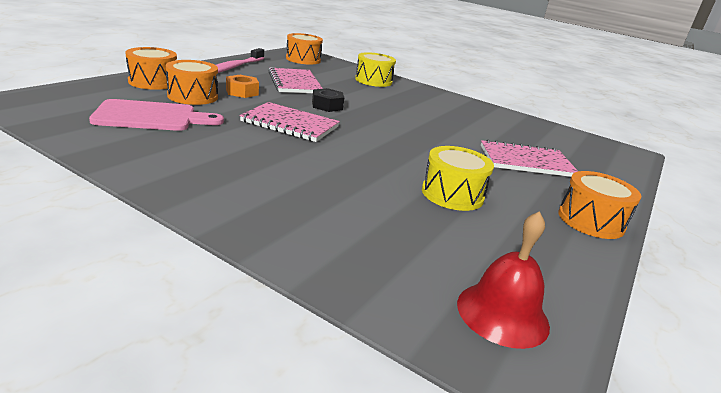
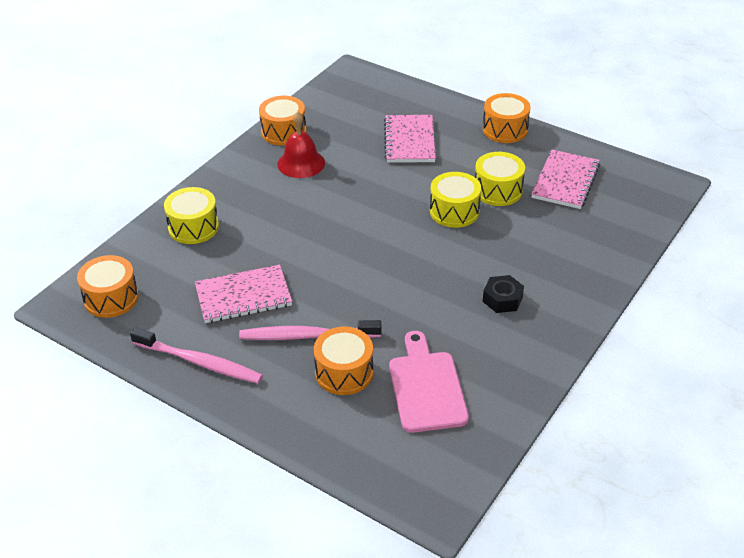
camera: 85 degrees left, 15 degrees up
orange drum [125,47,177,90] -> orange drum moved to [259,96,306,146]
orange nut [226,75,259,98] -> pink toothbrush [239,320,382,340]
pink notebook [240,102,340,142] -> pink notebook moved to [531,150,600,209]
black nut [312,88,344,112] -> black nut moved to [483,275,524,313]
red bell [457,211,550,349] -> red bell moved to [277,111,325,178]
none -> yellow drum [430,172,481,228]

